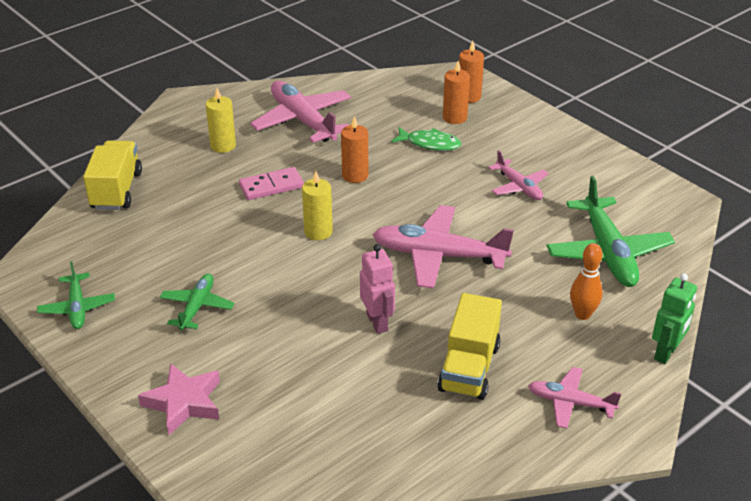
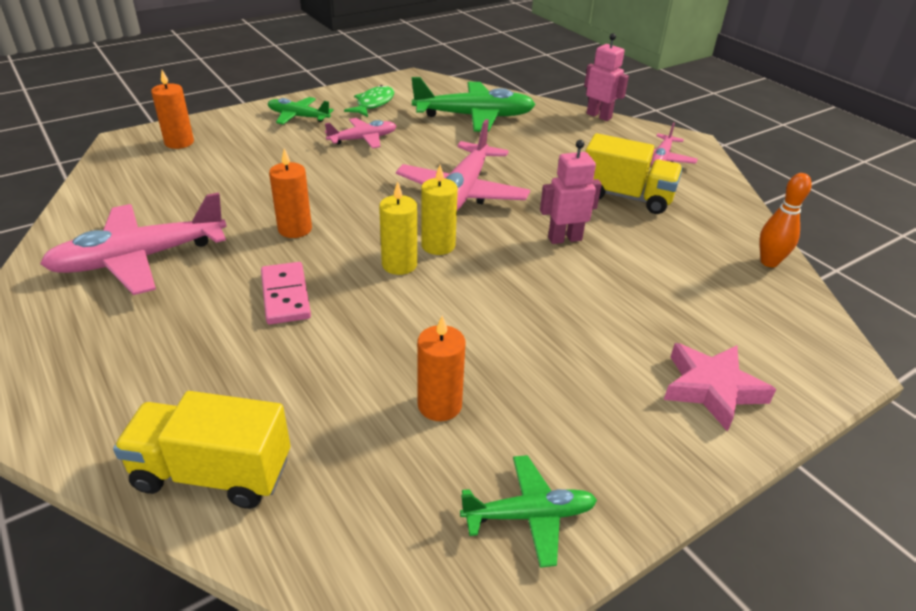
camera: 85 degrees left, 0 degrees up
green plane [160,274,234,330] -> green plane moved to [268,97,334,124]
yellow candle [206,88,236,153] -> yellow candle moved to [421,165,458,255]
green fish [391,127,461,151] -> green fish moved to [344,85,394,117]
orange candle [443,61,470,124] -> orange candle moved to [417,315,466,421]
orange bowling pin [570,243,603,320] -> orange bowling pin moved to [759,173,812,267]
green robot [652,273,697,364] -> pink robot [584,33,629,121]

